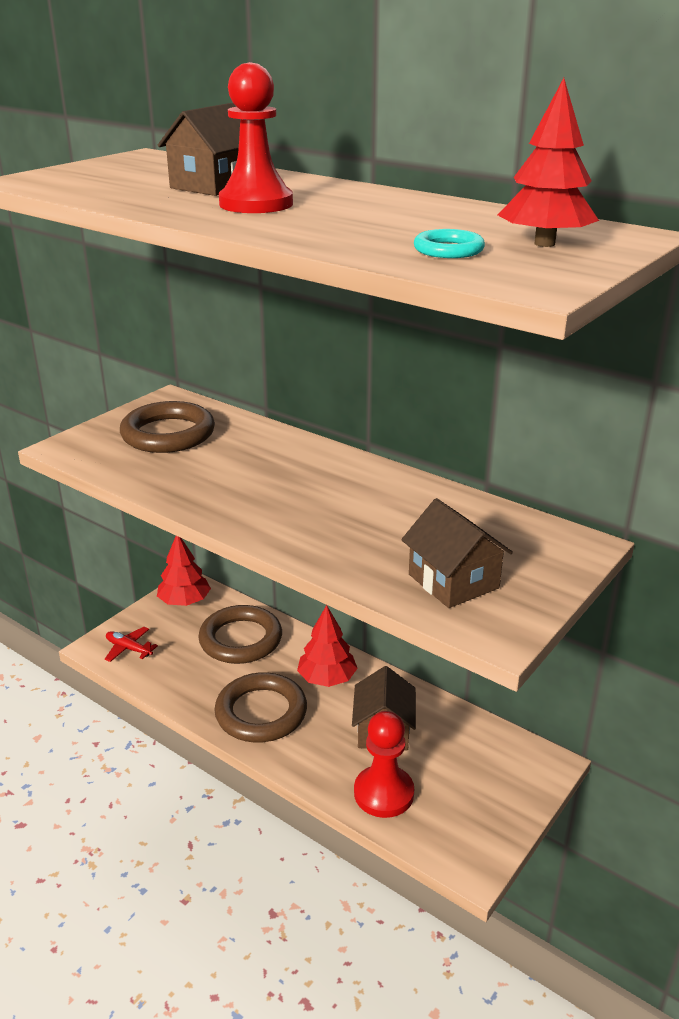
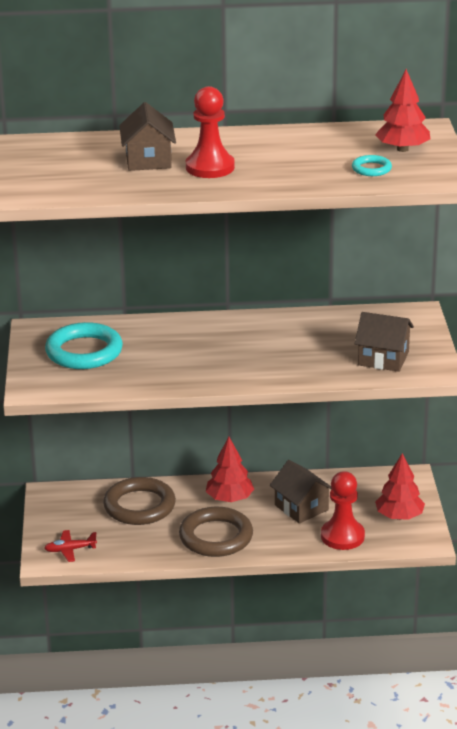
camera: 40 degrees left, 0 degrees up
brown ring [120,401,215,453] -> turquoise ring [45,322,123,369]
red tree [157,536,211,606] -> red tree moved to [375,453,425,520]

